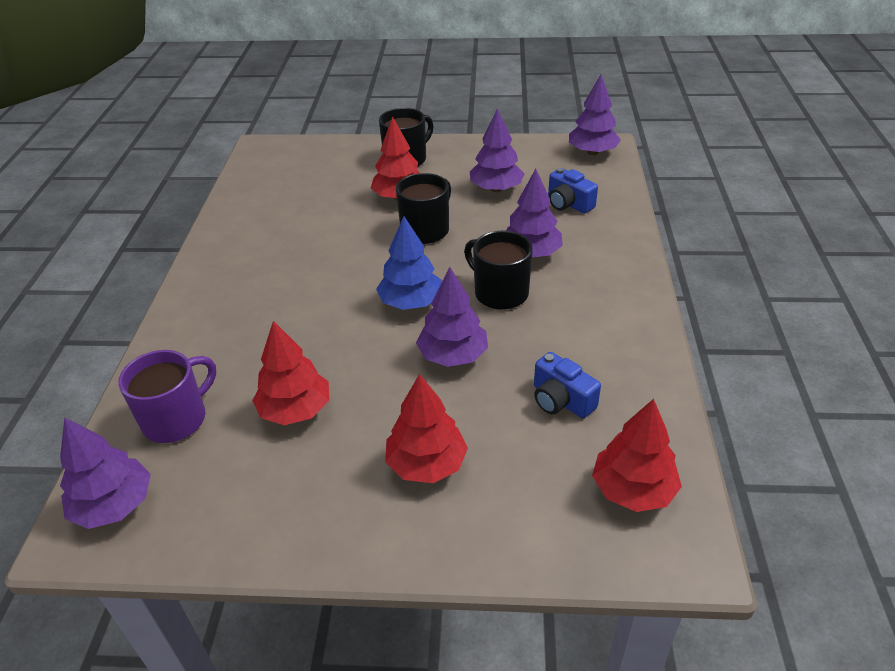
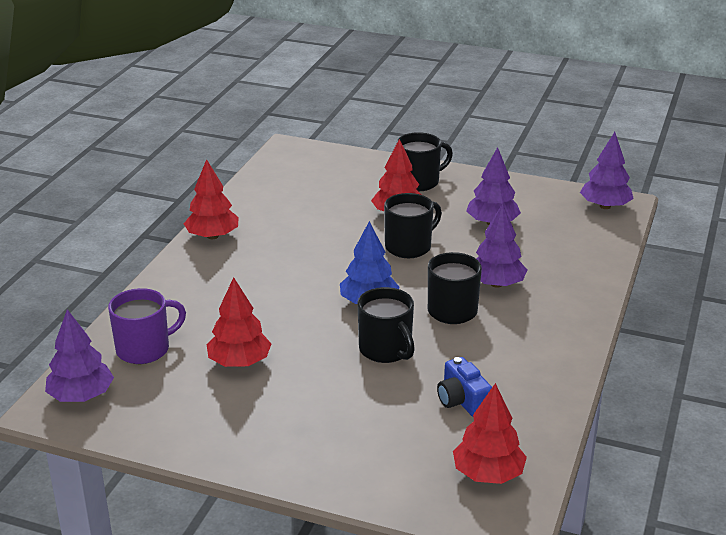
camera: 15 degrees right, 10 degrees down
red tree [385,374,468,483] -> red tree moved to [184,159,239,239]
purple tree [416,267,488,367] -> black mug [358,287,415,363]
blue camera [548,168,598,213] -> none

